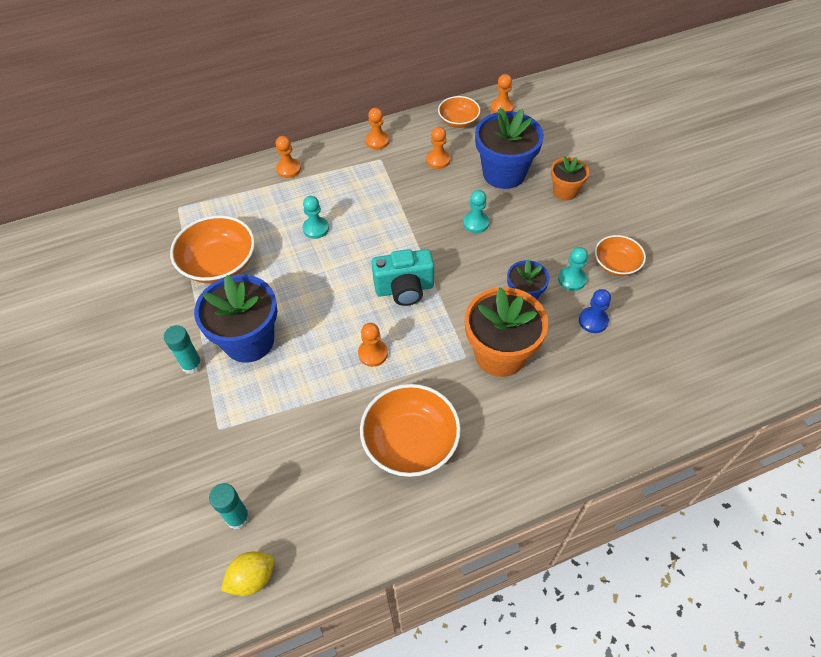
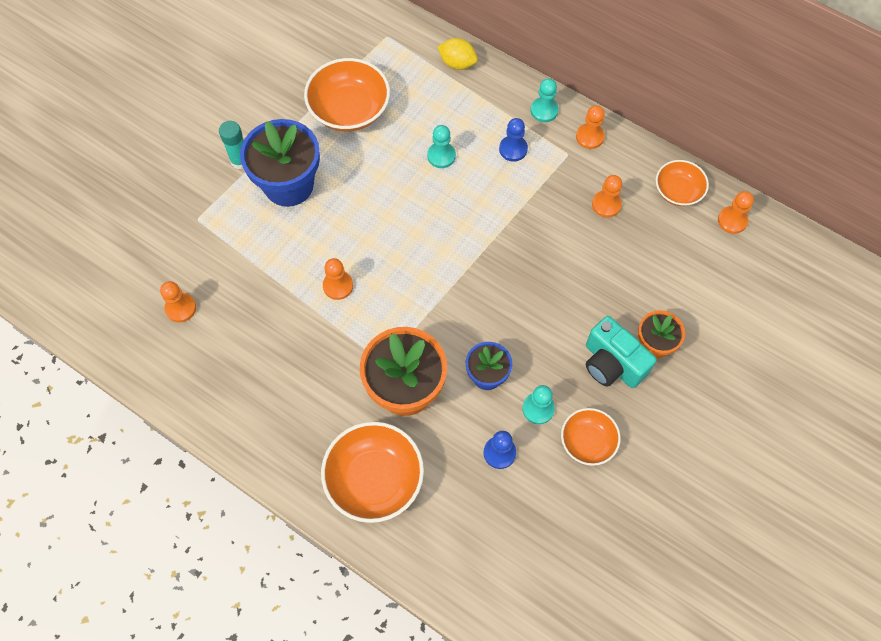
camera: 55 degrees right, 10 degrees up
turquoise glue stick [209,483,250,530] -> none
yellow lemon [221,551,275,596] -> yellow lemon moved to [437,38,478,70]
orange pawn [276,136,301,178] -> orange pawn moved to [160,281,196,322]
orange bowl [360,384,461,477] -> orange bowl moved to [321,422,424,523]
turquoise camera [372,249,434,306] -> turquoise camera moved to [586,316,657,388]
turquoise pawn [463,190,489,233] -> turquoise pawn moved to [531,78,559,122]
blue flower pot [475,108,544,189] -> none
none -> blue pawn [499,118,528,161]

